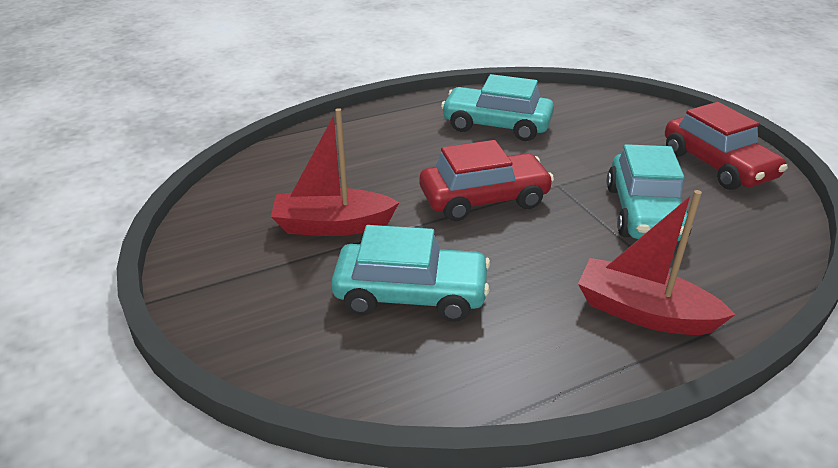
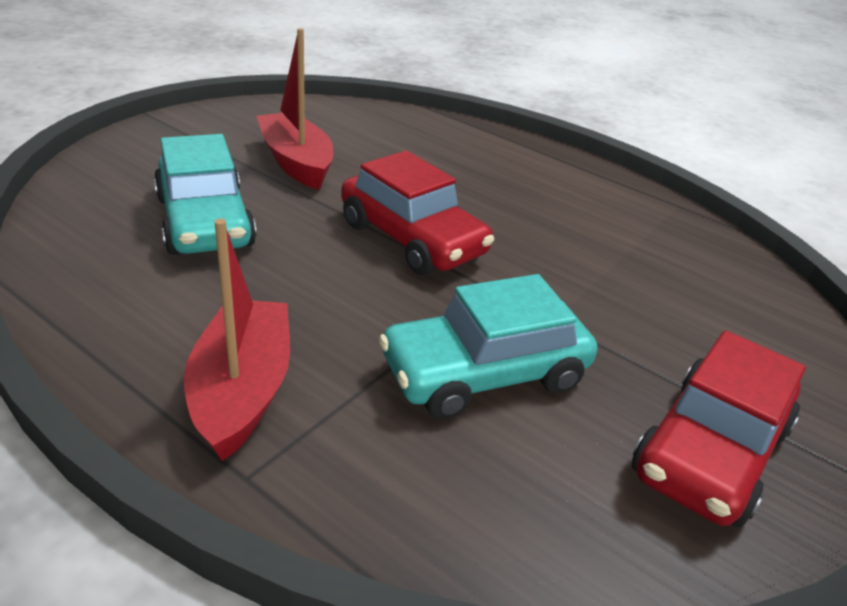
camera: 60 degrees right, 0 degrees up
turquoise car [441,74,554,141] -> none

